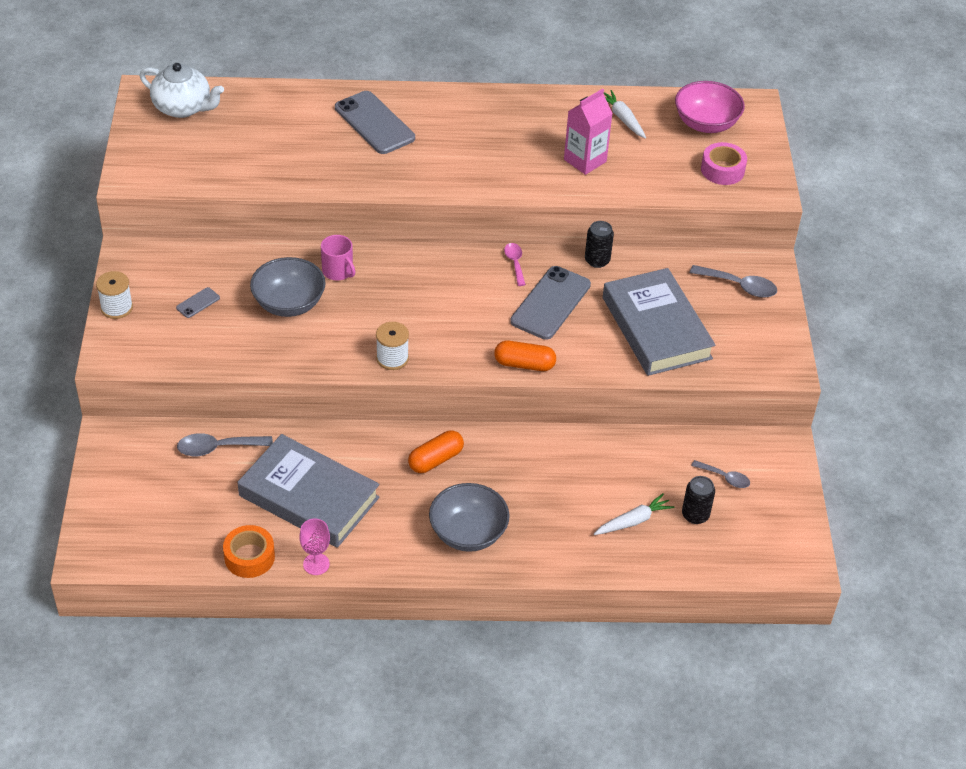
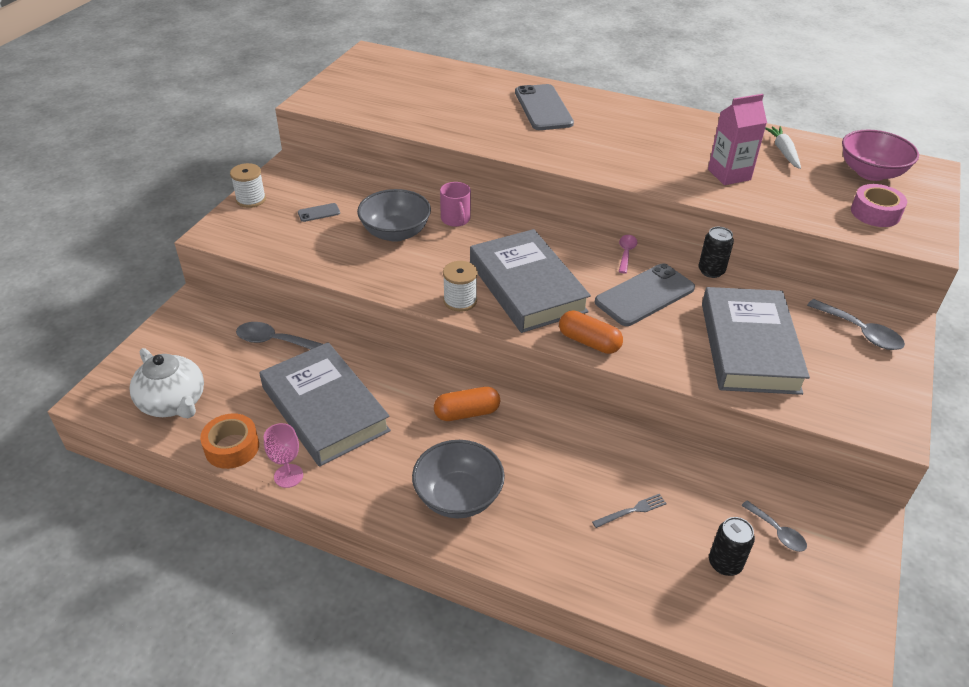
camera: 25 degrees right, 5 degrees down
white teapot [140,63,224,118] -> white teapot moved to [130,348,204,418]
white carrot [594,493,674,535] -> none
none -> grey book [470,229,591,333]
none -> grey fork [592,494,667,528]

